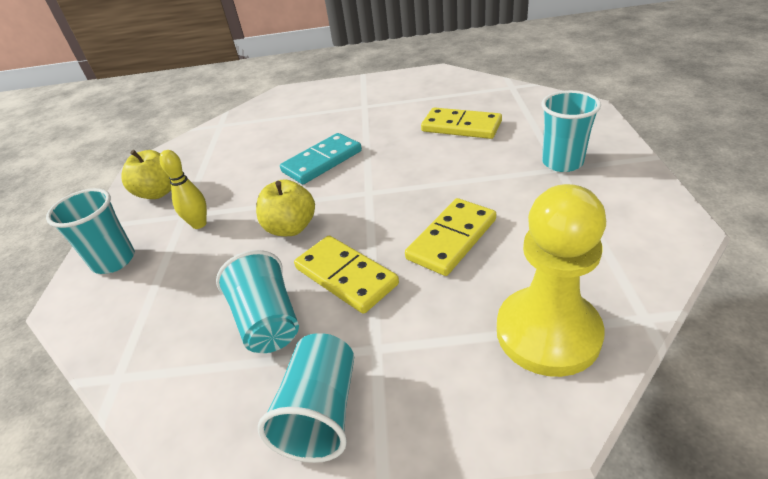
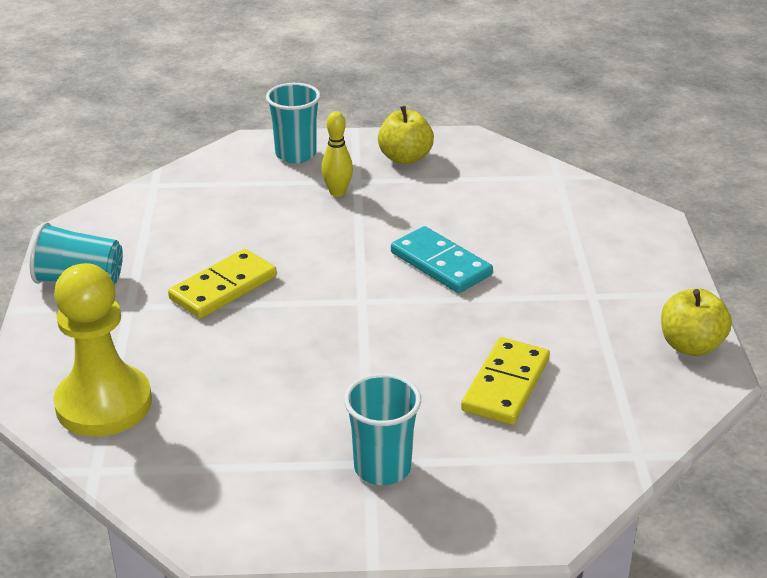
camera: 85 degrees right, 5 degrees down
turquoise cup [216,250,299,353] -> none
yellow apple [256,179,315,236] -> yellow apple moved to [661,289,732,356]
yellow domino [405,198,496,276] -> none

